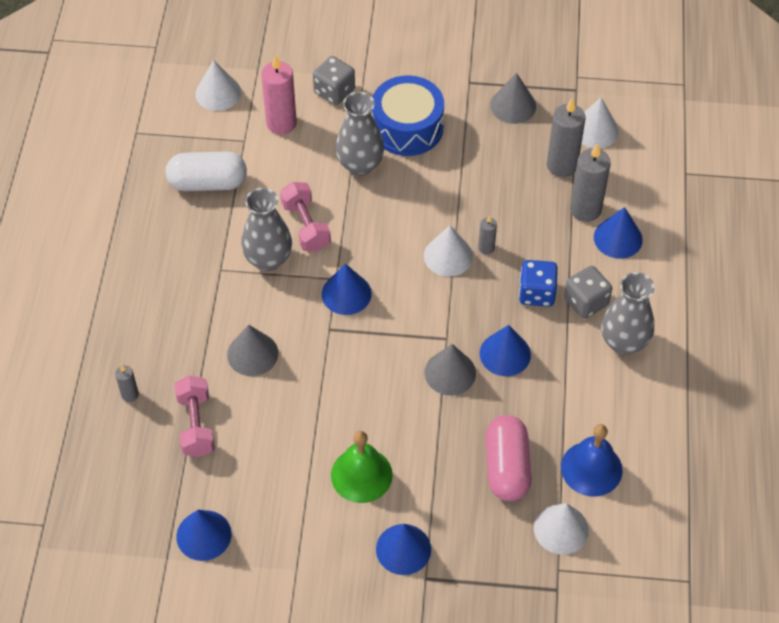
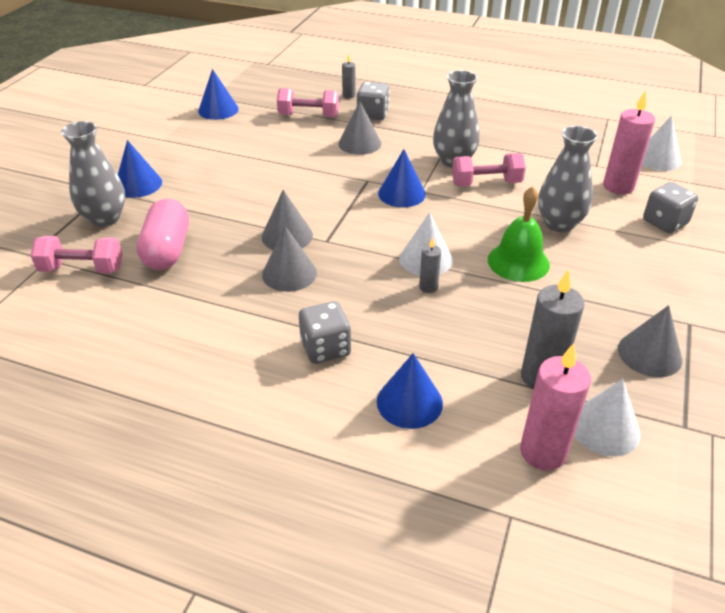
camera: 105 degrees right, 15 degrees down
white capsule [165,151,247,191] -> none
green bell [331,431,393,503] -> green bell moved to [488,186,550,282]
blue drum [372,75,444,156] -> none
blue cone [480,325,531,376] -> grey cone [262,226,317,292]
pink capsule [486,415,532,501] -> pink capsule turned 75 degrees clockwise [136,199,189,270]
blue dice [519,260,558,307] -> none
white cone [534,503,589,555] -> pink dumbbell [31,236,123,274]
blue bell [561,424,623,496] -> none
grey candle [570,143,611,222] -> none
grey vase [601,272,655,355] -> grey vase moved to [61,121,125,227]
none -> grey dice [357,82,390,120]
none -> pink candle [520,343,591,470]

